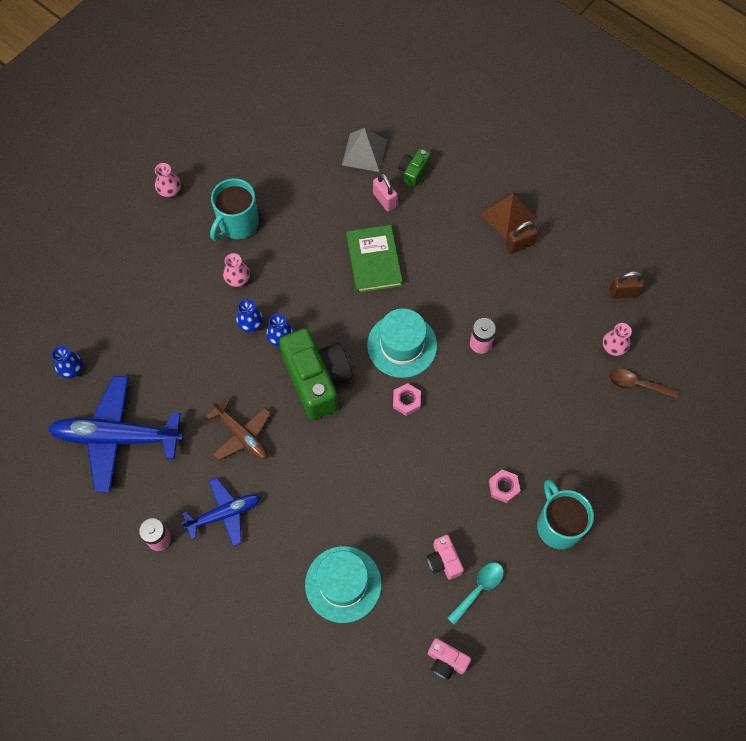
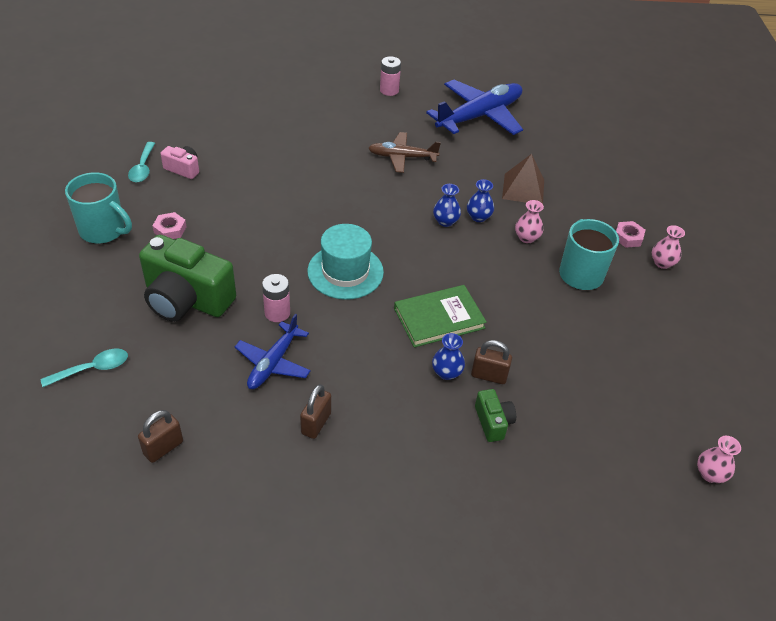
camera: 135 degrees right, 20 degrees down
blue vase [52,346,83,379] -> blue vase moved to [432,333,465,380]
blue plane [181,478,260,547] -> blue plane moved to [235,314,311,389]
green camera [279,328,353,420] -> green camera moved to [139,235,236,322]
turquoise hat [305,546,382,623] -> none
grey pyramid [342,128,387,172] -> none
green book [346,225,403,293] -> green book turned 60 degrees counterclockwise [394,285,487,348]
pink padlock [373,173,398,212] -> brown padlock [471,340,512,384]
pink nut [393,383,421,416] -> pink nut moved to [616,221,645,248]
pink camera [428,638,471,680] -> none
brown pyramid [480,192,536,241] -> brown pyramid moved to [502,154,544,204]
pink vase [603,323,632,356] -> pink vase moved to [697,436,741,483]
brown spoon [609,369,679,398] -> turquoise spoon [40,348,128,387]

